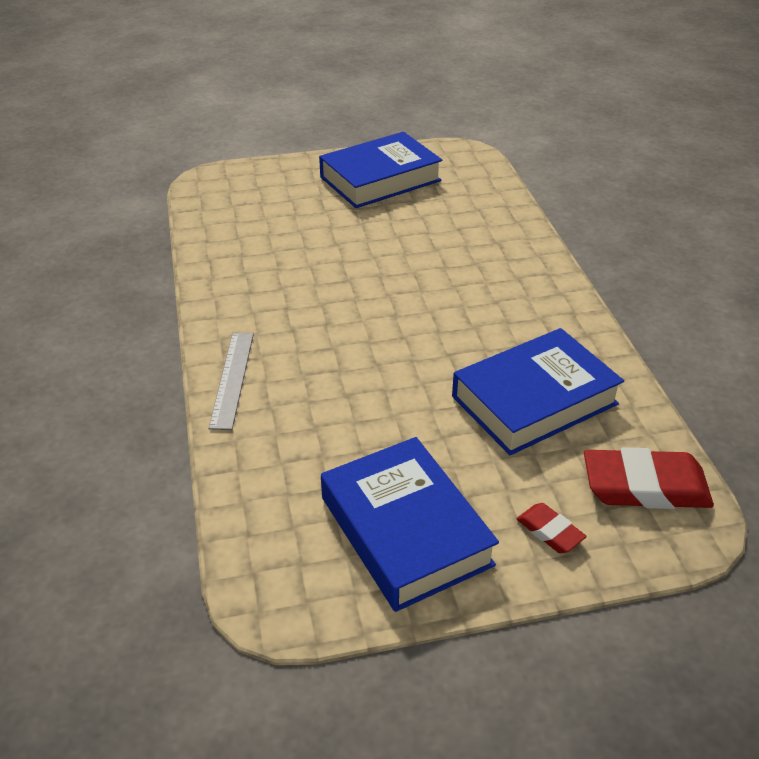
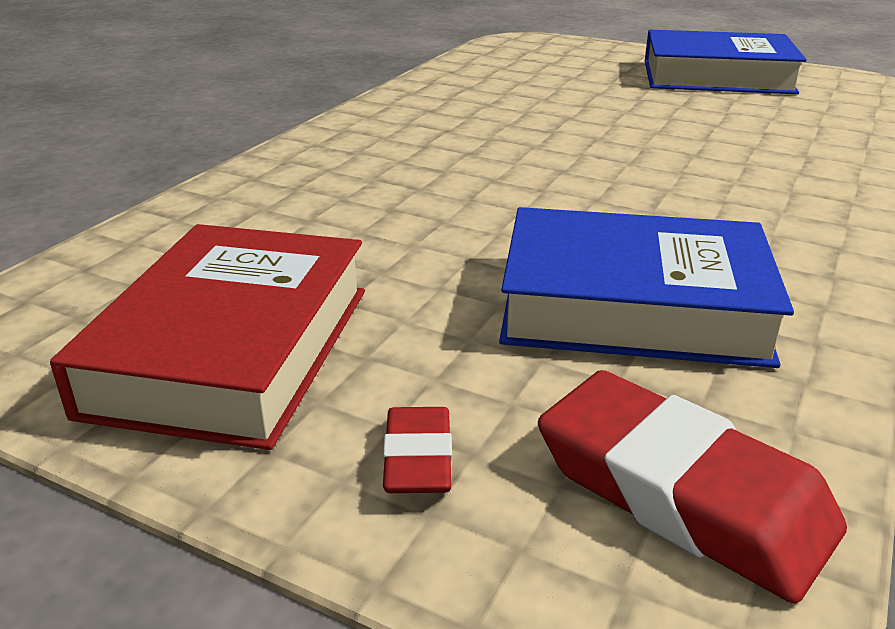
camera: 40 degrees right, 10 degrees down
grey ruler [209,333,254,430] -> none
blue book [321,437,499,612] -> red book [50,224,365,450]

